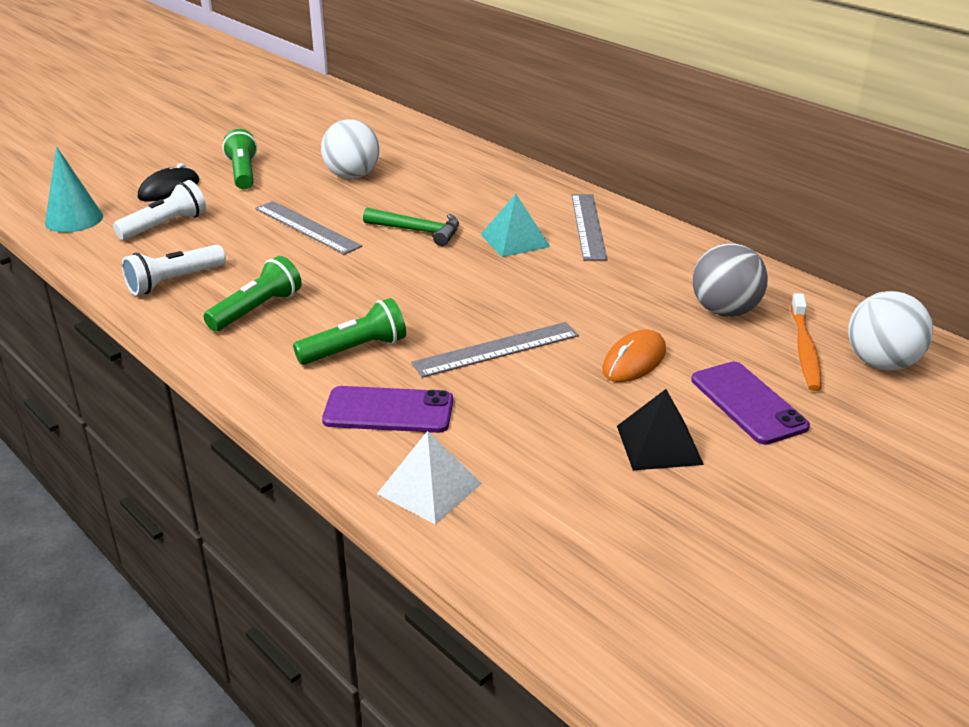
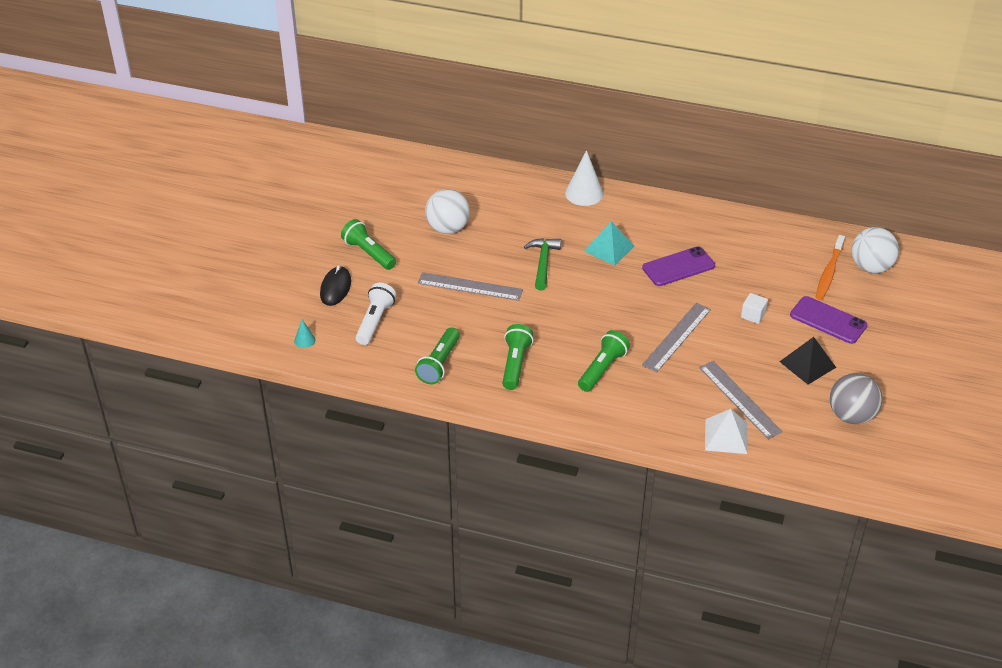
camera: 30 degrees left, 10 degrees up
turquoise cone [45,147,103,232] -> turquoise cone [294,320,315,348], size x0.49
white flashlight [122,245,226,295] -> green flashlight [415,327,460,384]
purple phone [322,386,453,433] -> purple phone moved to [642,246,715,286]
green hammer [363,208,459,246] -> green hammer turned 75 degrees counterclockwise [524,238,561,291]
grey ruler [572,194,608,261] -> grey ruler moved to [699,361,783,439]
orange mouse [602,330,666,382] -> white cube [741,293,768,324]
grey ball [692,243,768,317] -> grey ball moved to [830,373,882,424]
orange toothbrush [791,293,821,391] -> orange toothbrush turned 45 degrees clockwise [816,235,845,300]
none -> white cone [565,150,604,206]

